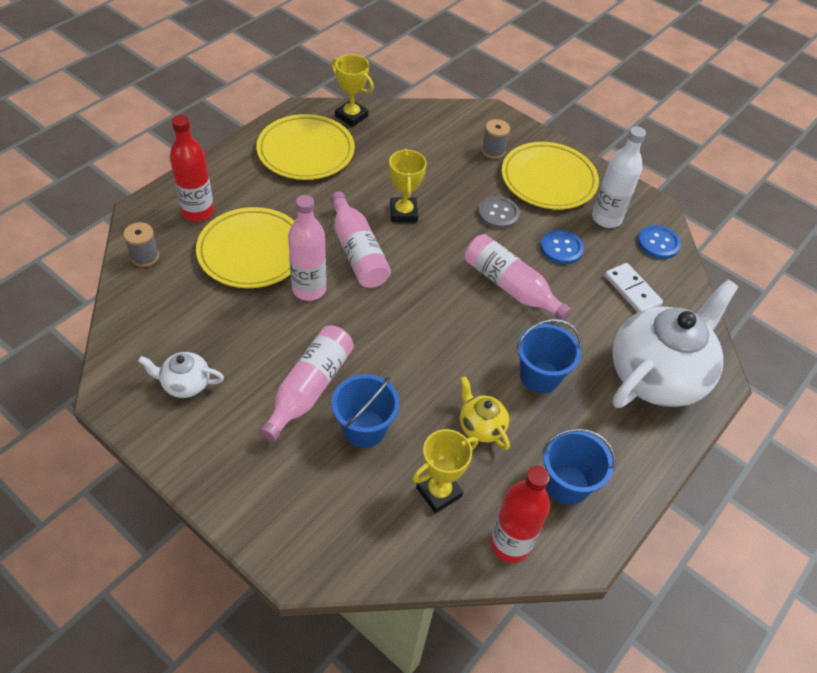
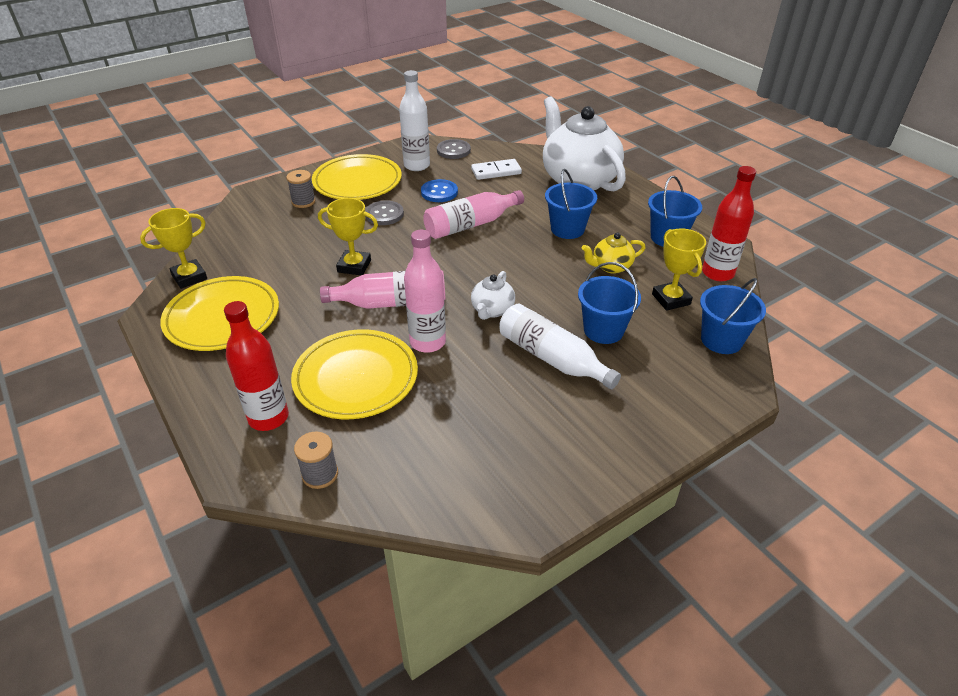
camera: 70 degrees left, 10 degrees down
white teapot [138,352,224,398] -> white teapot moved to [471,271,515,320]
pink bottle [260,325,354,442] -> white bottle [499,303,621,389]
blue button [638,225,681,259] -> grey button [437,139,471,159]
none -> blue bucket [700,278,766,354]

